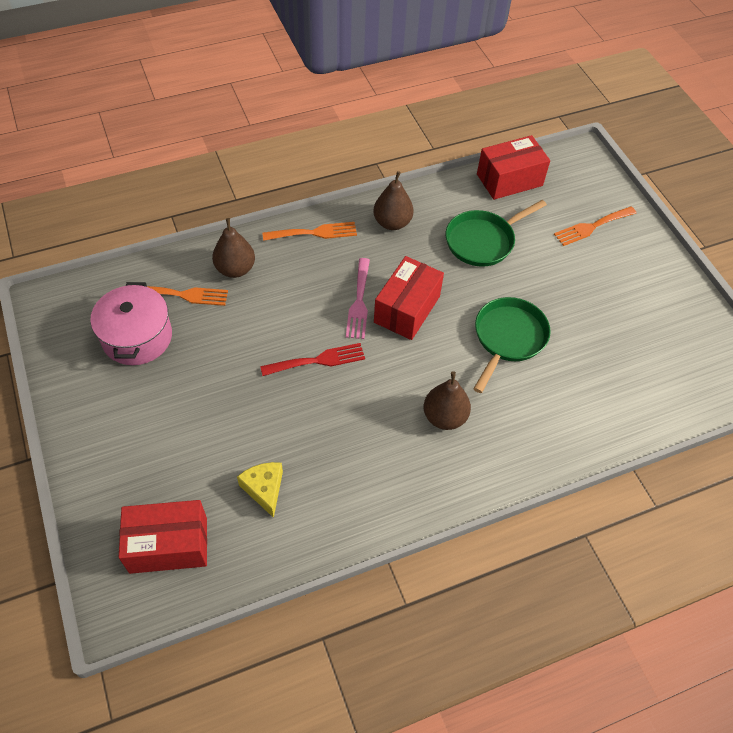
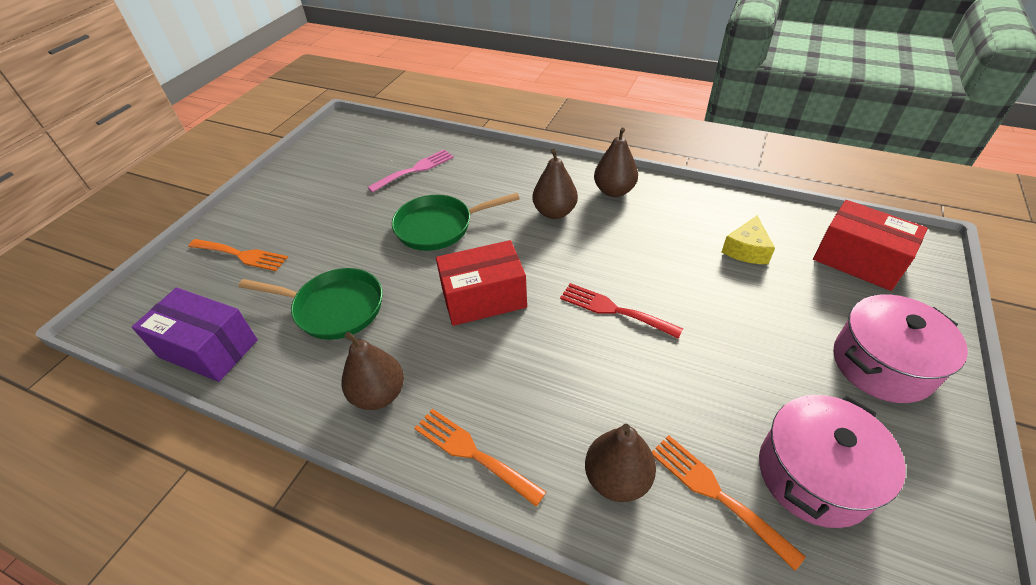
camera: 130 degrees left, 10 degrees down
pink fork [346,258,370,339] -> pink fork moved to [367,150,454,193]
red box [477,135,550,200] -> purple box [132,287,258,382]
none -> brown pear [594,128,638,197]
none -> pink pot [833,295,968,403]

